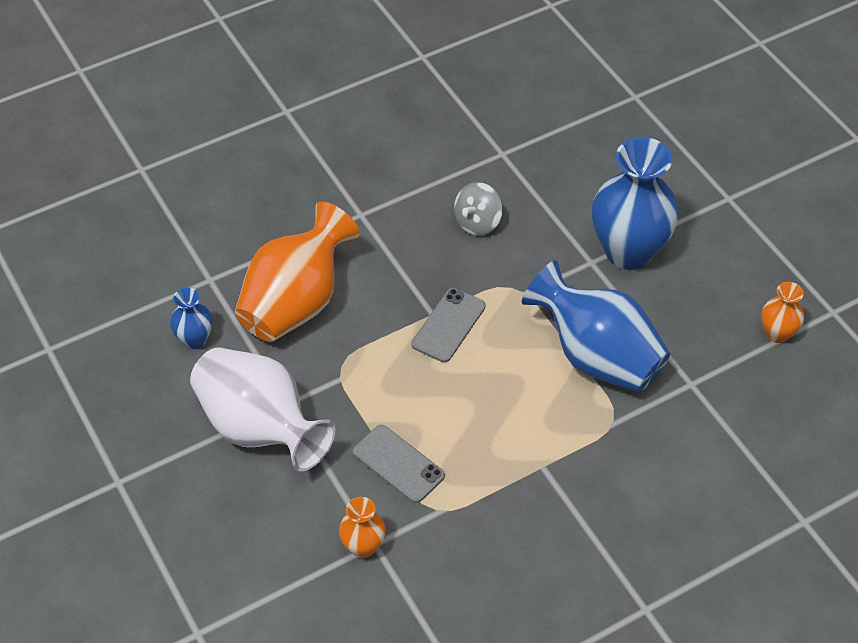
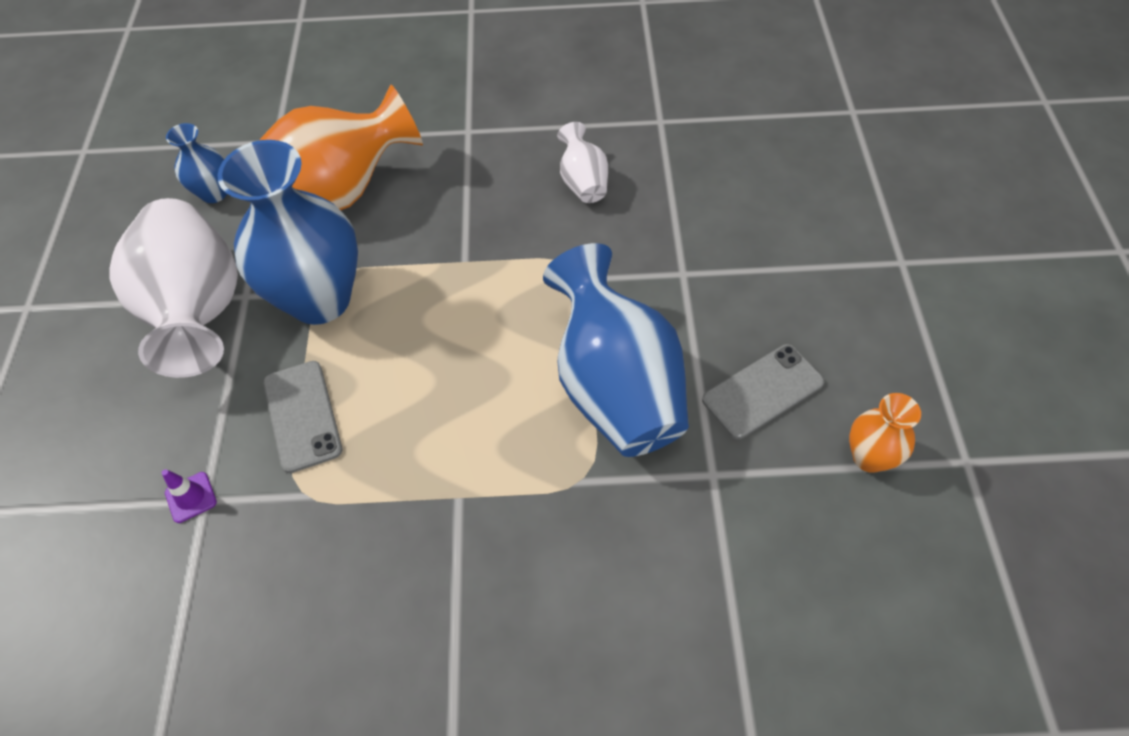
camera: 30 degrees right, 5 degrees up
orange vase [339,497,385,558] -> purple traffic cone [162,469,217,523]
grey phone [411,288,486,363] -> grey phone moved to [702,344,825,439]
grey spinning top [454,182,503,236] -> white vase [557,122,608,203]
blue vase [592,137,679,270] -> blue vase moved to [218,140,358,325]

